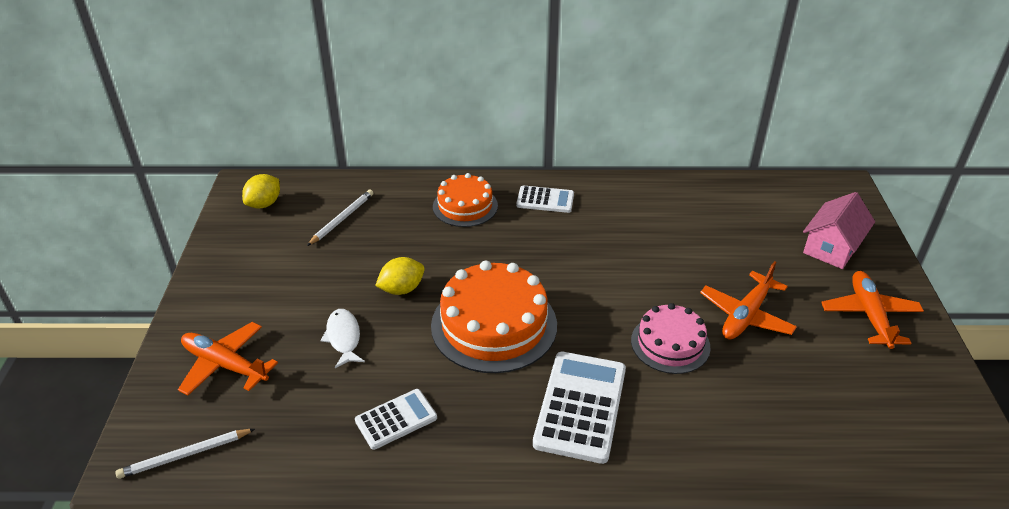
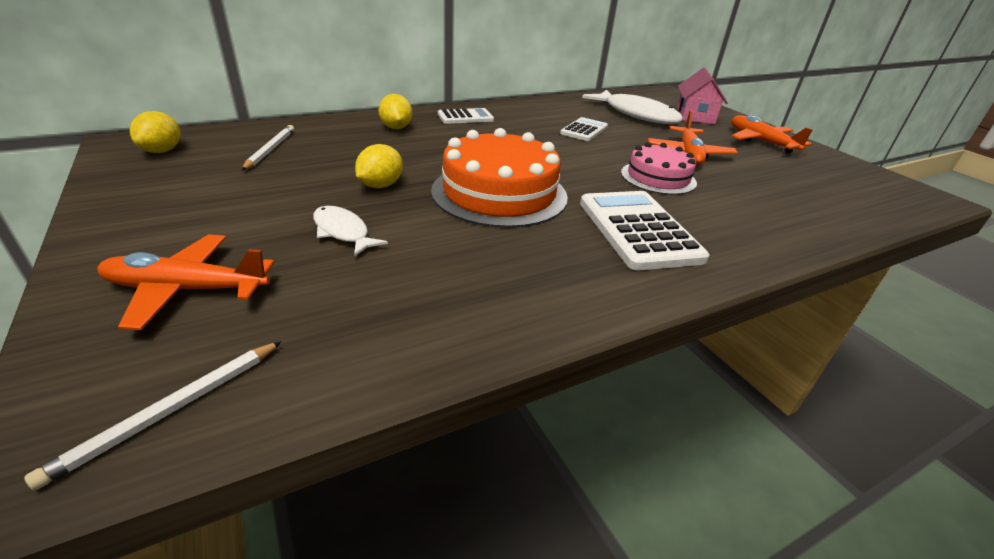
camera: 30 degrees left, 5 degrees down
white calculator [355,389,437,450] -> white calculator moved to [560,117,608,141]
orange cake [433,173,498,227] -> yellow lemon [378,94,412,129]
none -> white fish [582,90,683,124]

